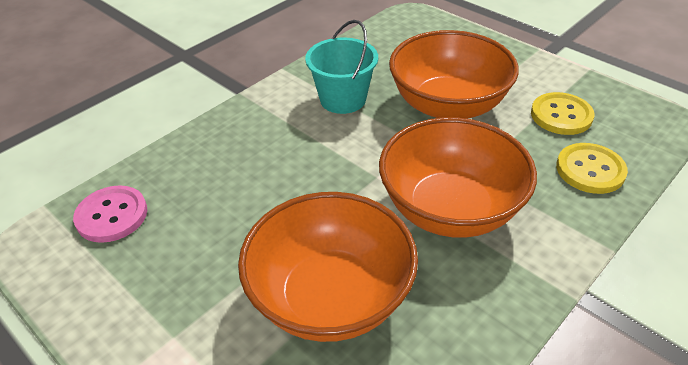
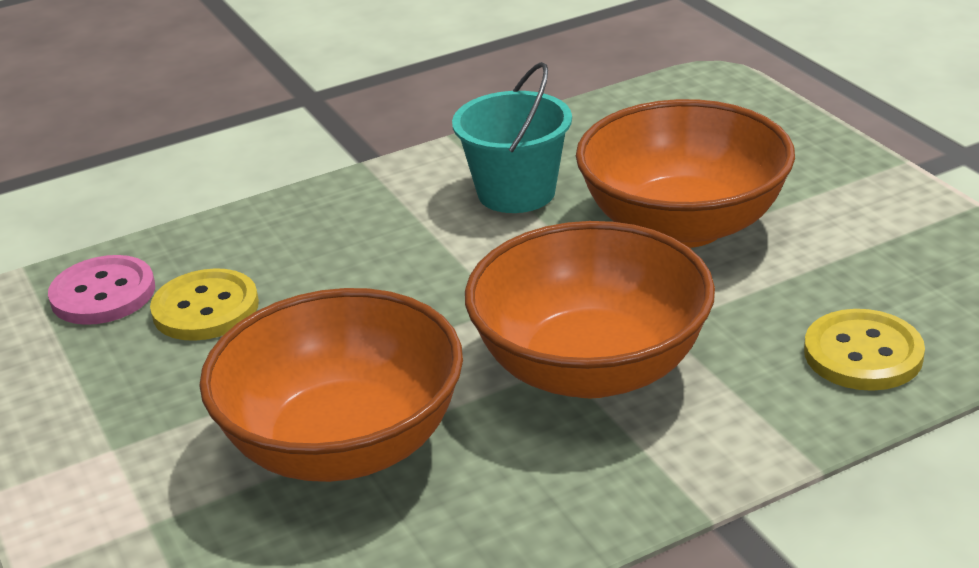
camera: 20 degrees right, 10 degrees down
yellow button [531,92,595,135] -> yellow button moved to [150,268,259,341]

